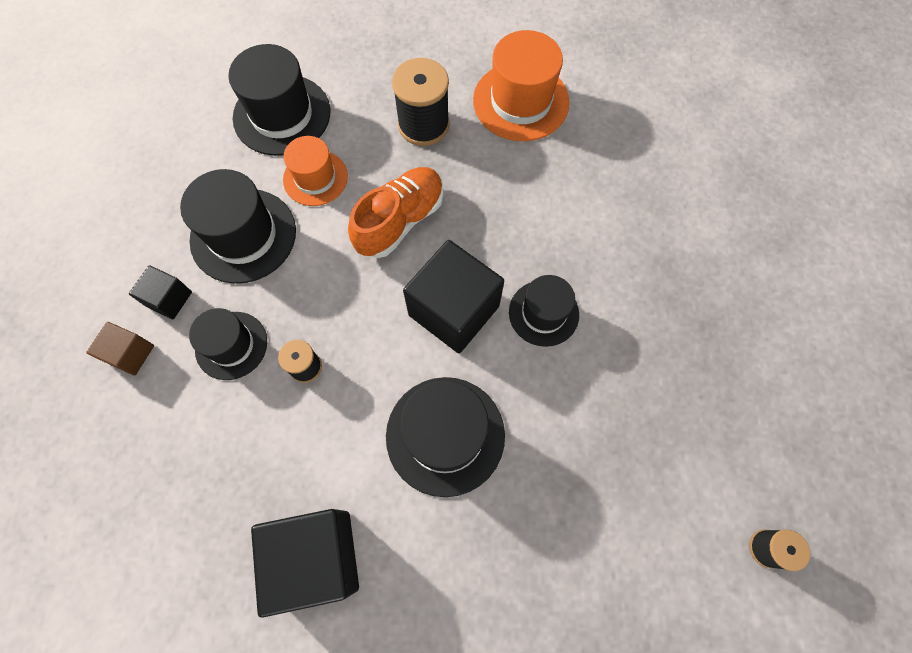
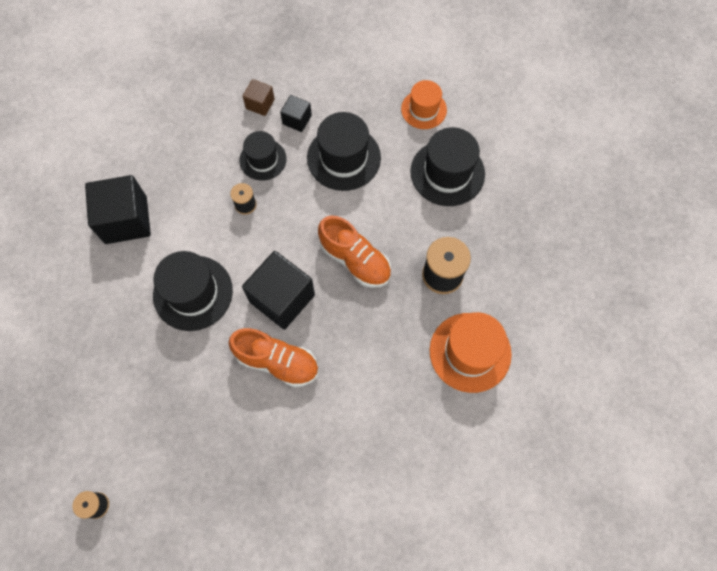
camera: 90 degrees right, 0 degrees up
orange hat [283,136,348,206] -> orange hat moved to [401,80,447,129]
black hat [509,275,579,347] -> orange shoe [229,328,318,387]

